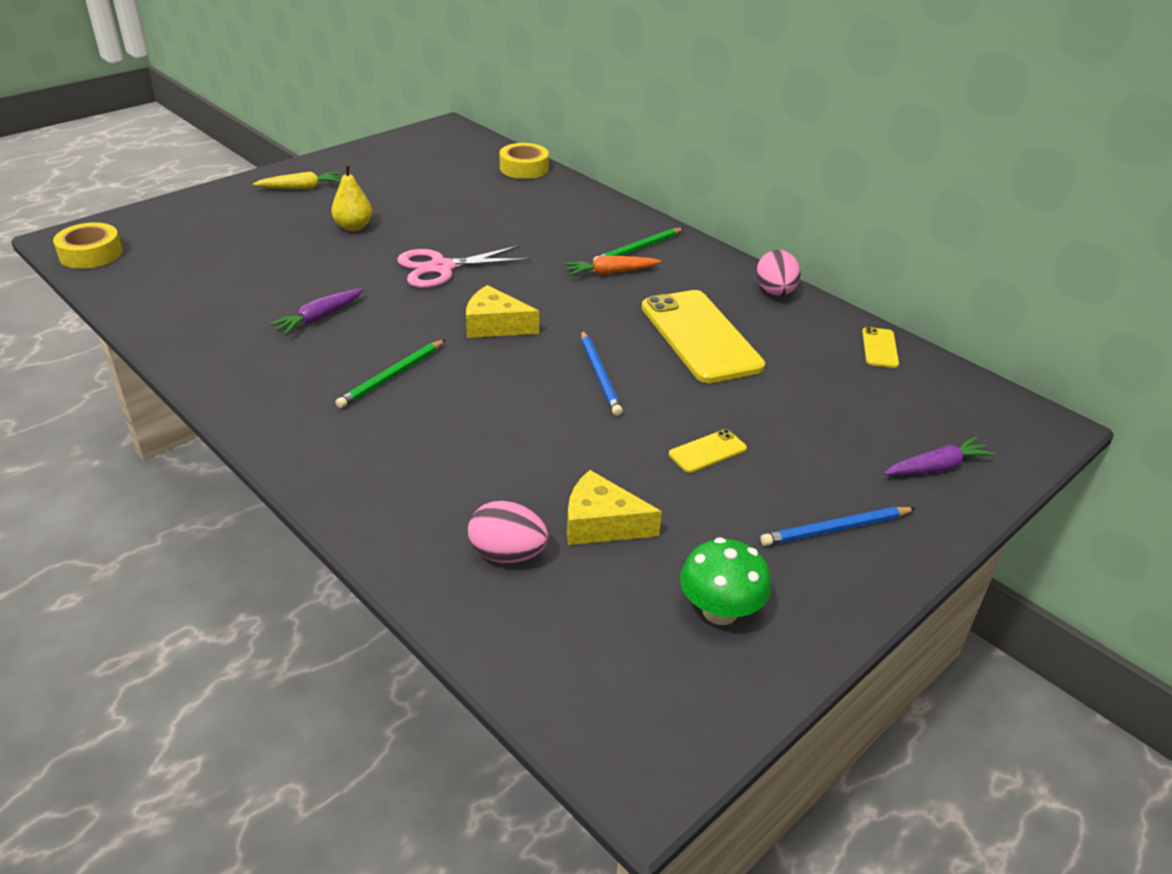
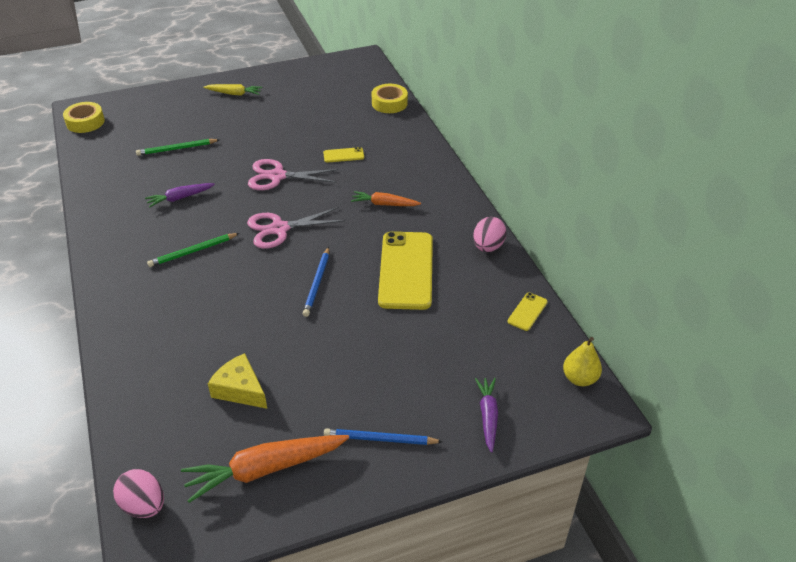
camera: 25 degrees right, 5 degrees up
yellow pear [331,163,372,231] -> yellow pear moved to [563,337,602,386]
yellow cheese [466,285,539,338] -> pink scissors [247,207,346,249]
pink egg [468,501,548,563] -> pink egg moved to [113,469,164,518]
green pencil [593,228,684,261] -> green pencil moved to [136,139,220,156]
yellow phone [669,429,747,473] -> yellow phone moved to [323,147,364,163]
green mushroom [680,537,771,625] -> orange carrot [181,435,349,503]
purple carrot [884,437,995,475] -> purple carrot turned 90 degrees counterclockwise [475,378,498,453]

